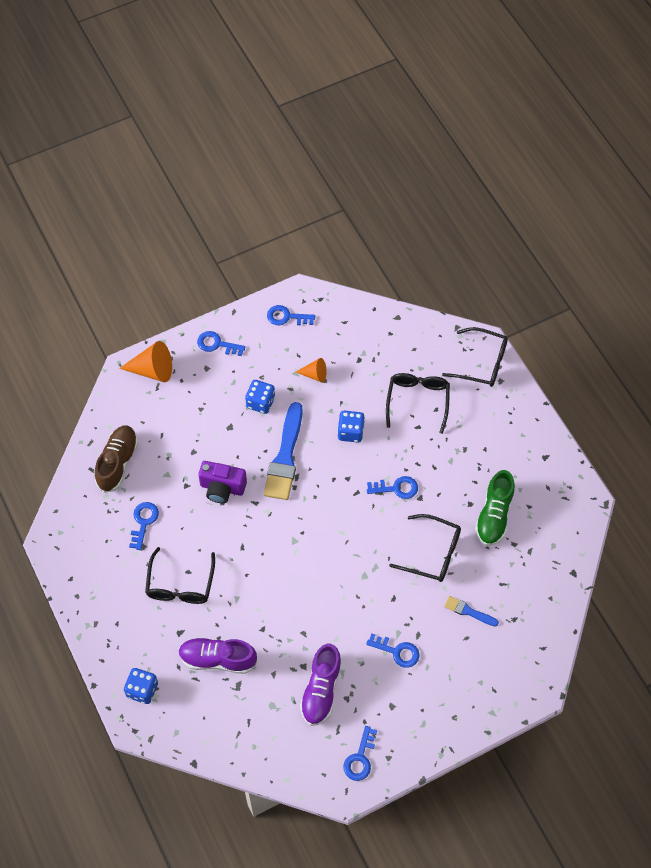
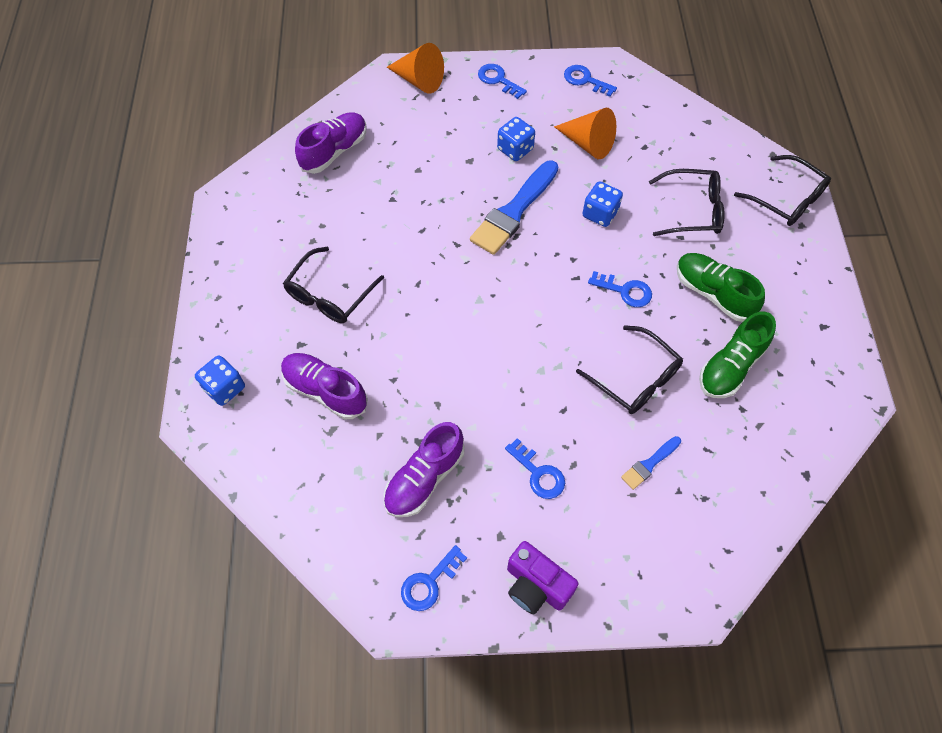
camera: 25 degrees right, 0 degrees up
brown shoe [95,425,138,493] -> purple shoe [295,112,366,174]
blue key [129,502,159,550] -> none
purple camera [198,461,247,503] -> purple camera moved to [507,541,579,614]
orange cone [296,358,327,383] -> orange cone [554,108,616,159], size x1.69
black glasses [386,373,450,434] -> black glasses turned 60 degrees clockwise [649,169,725,236]
blue brush [444,596,499,627] -> blue brush turned 90 degrees counterclockwise [621,436,681,490]
none -> green shoe [677,253,765,322]

